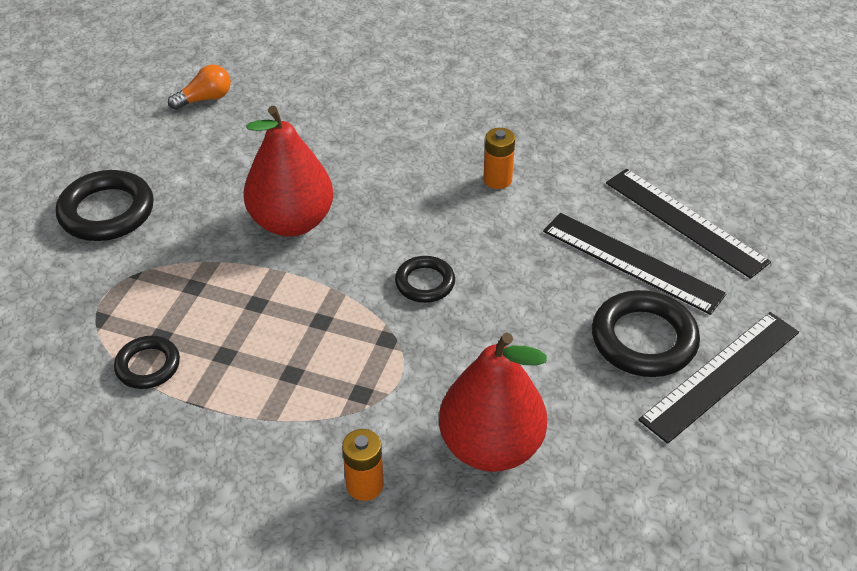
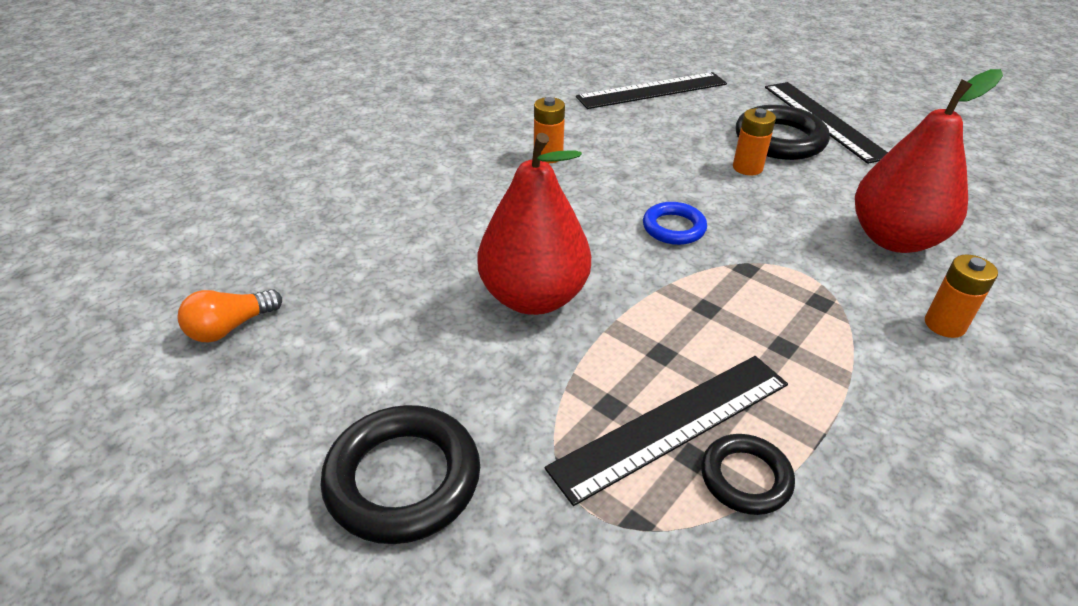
camera: 70 degrees left, 5 degrees down
orange light bulb [168,65,231,110] -> orange light bulb turned 120 degrees counterclockwise [177,289,282,342]
black ring [395,256,455,303] -> blue ring [643,202,707,245]
black ruler [543,213,726,315] -> black ruler moved to [545,356,788,506]
none -> orange battery [733,108,776,175]

